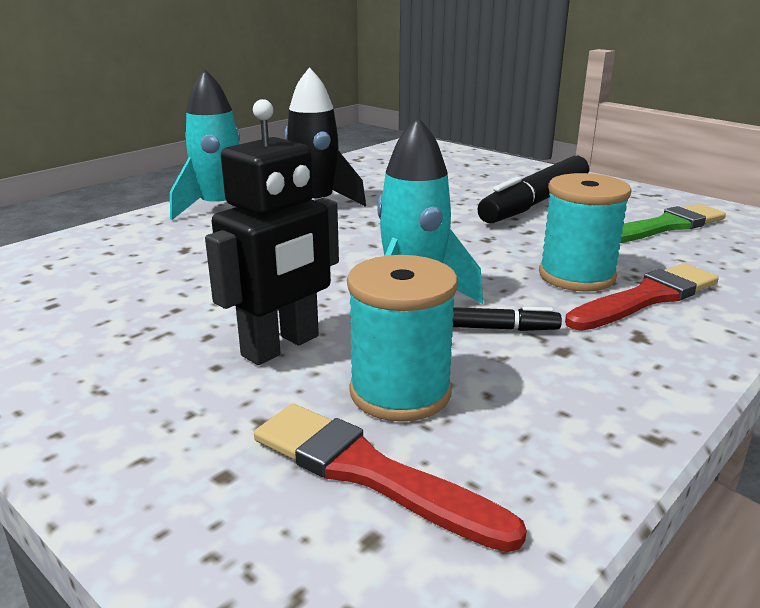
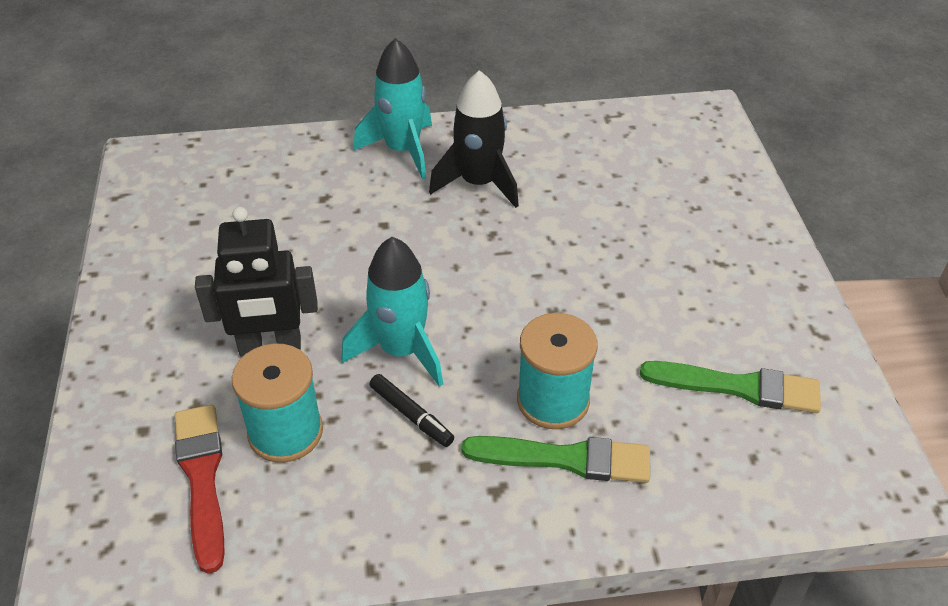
camera: 40 degrees right, 20 degrees up
black marker [477,156,589,223] -> none
red brush [565,263,719,331] -> green brush [462,436,650,483]

